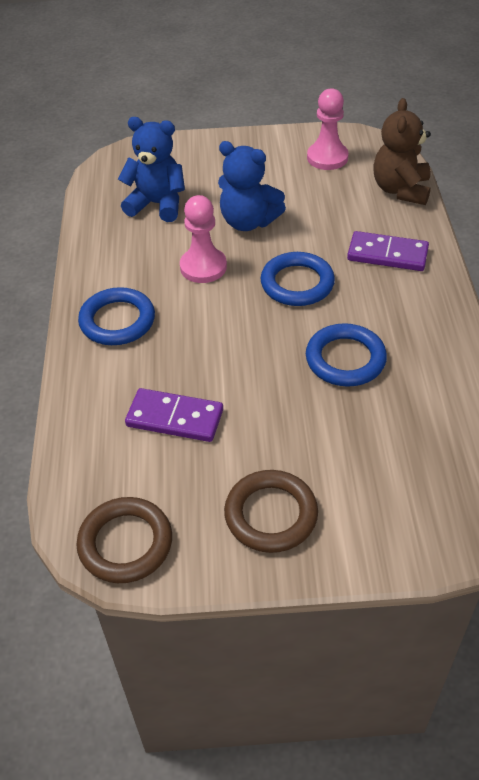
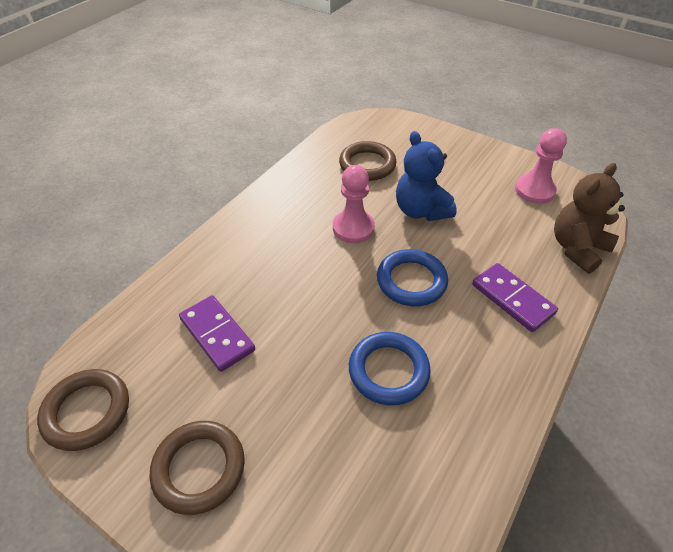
camera: 35 degrees right, 0 degrees up
blue ring [78,287,155,345] -> none
blue teddy bear [118,117,185,222] -> brown ring [339,141,396,181]

